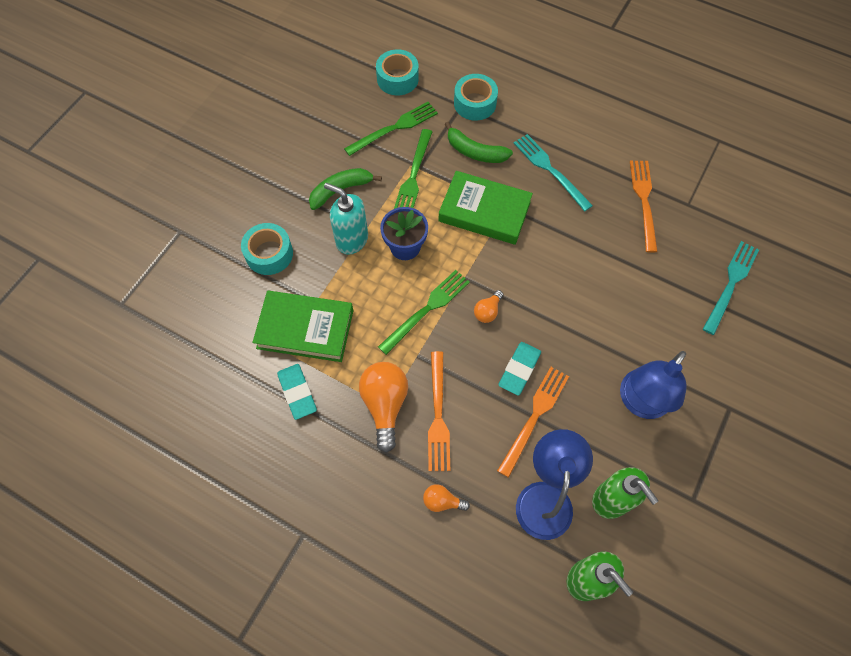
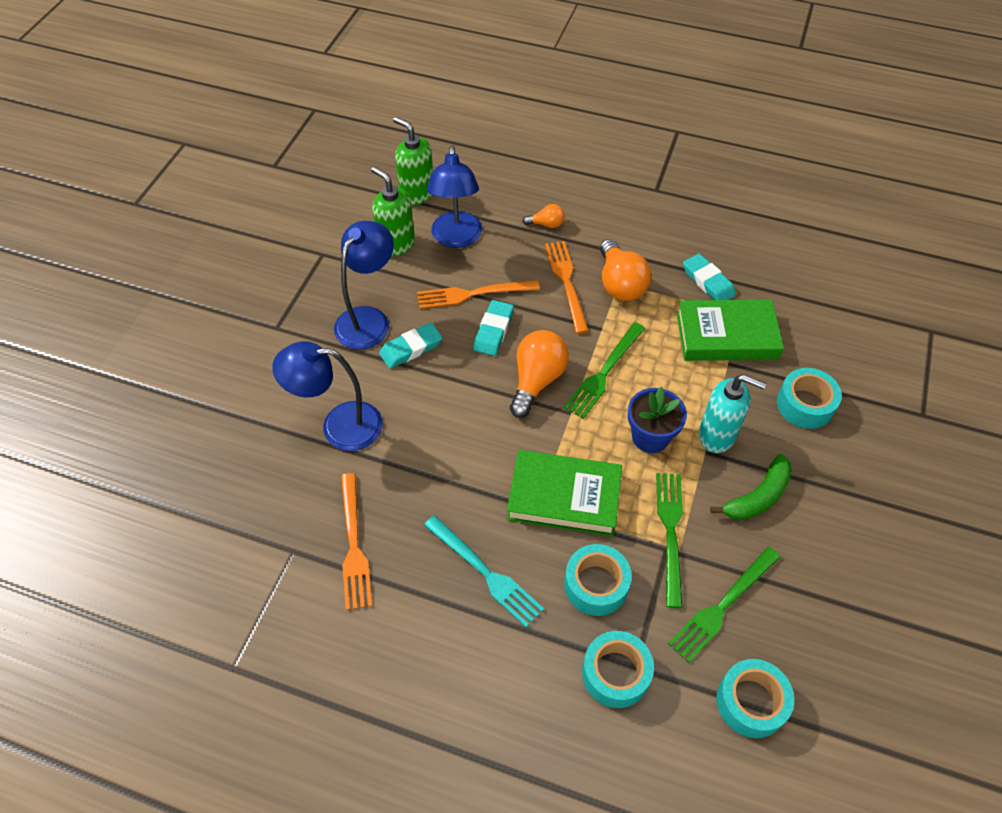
camera: 170 degrees right, 10 degrees down
green banana [445,122,513,163] -> turquoise tape [564,544,632,616]
orange light bulb [474,290,503,323] -> orange light bulb [510,330,569,418], size x1.93
orange fork [497,367,569,478] -> orange fork turned 60 degrees clockwise [417,280,540,309]
turquoise fork [703,241,759,335] -> none
none -> blue lamp [272,341,383,451]
none -> turquoise eraser [379,323,442,369]

